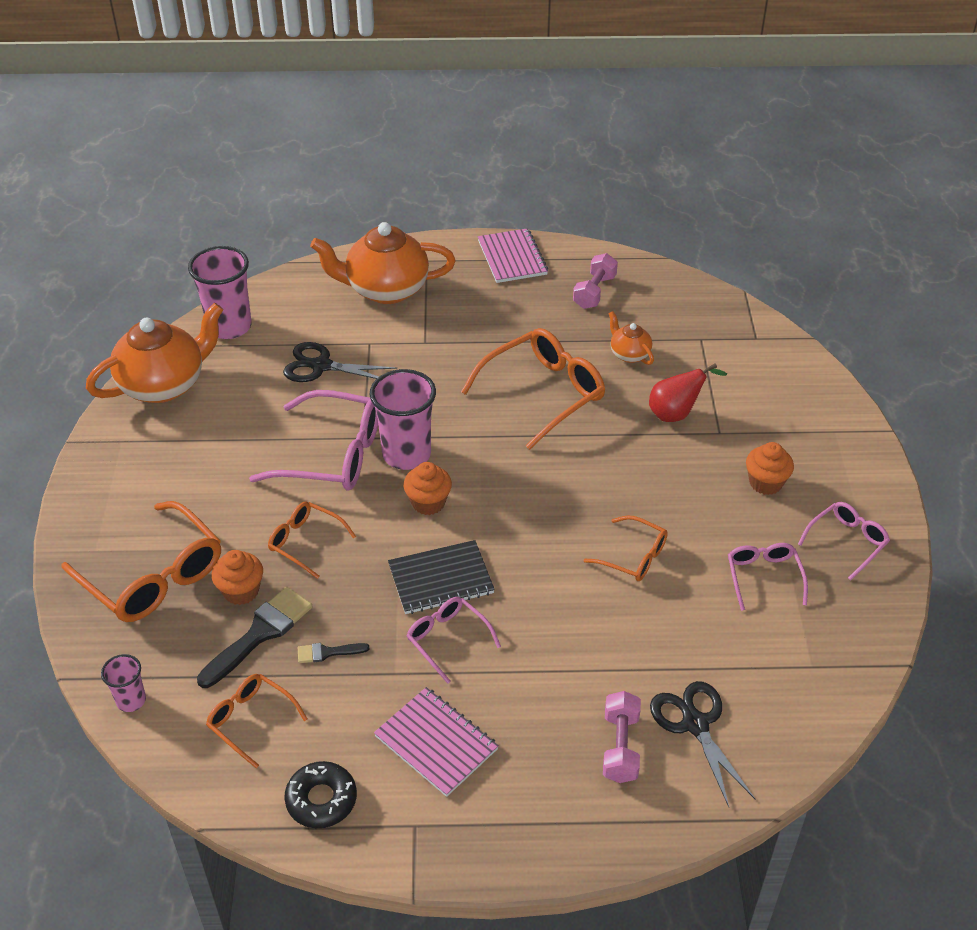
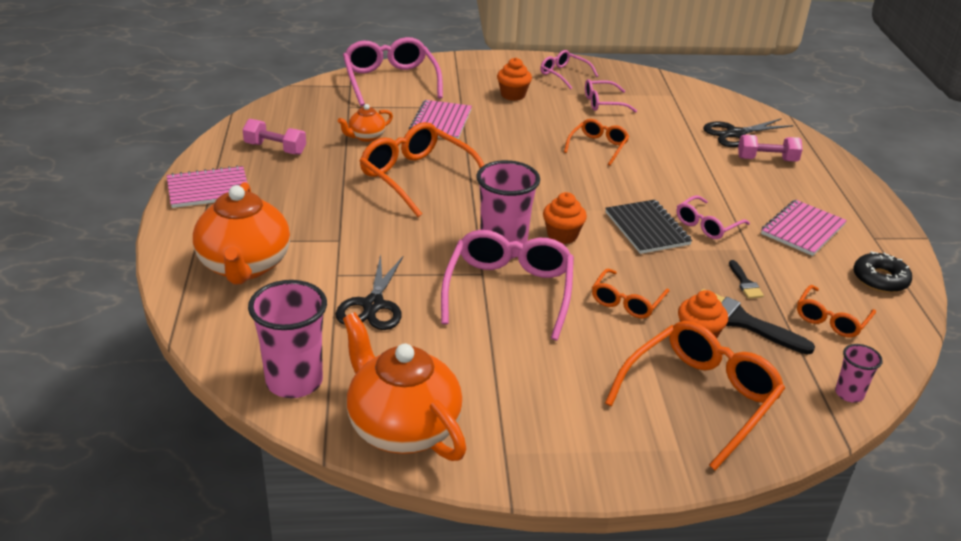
camera: 95 degrees left, 10 degrees down
red pear [649,363,727,422] -> pink notebook [409,100,472,139]
none -> pink glasses [343,37,443,106]

